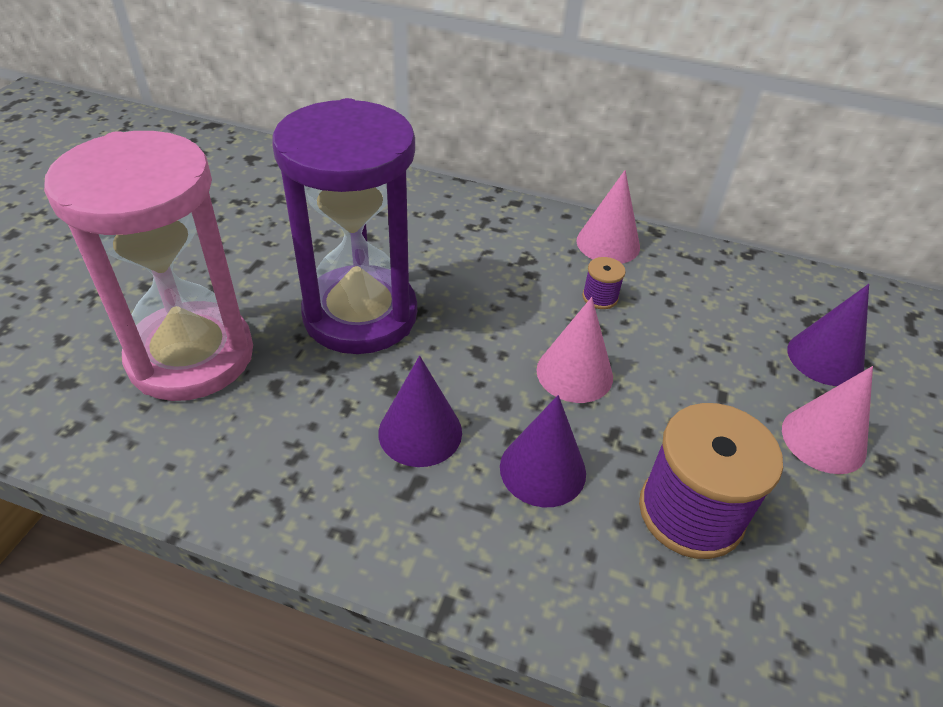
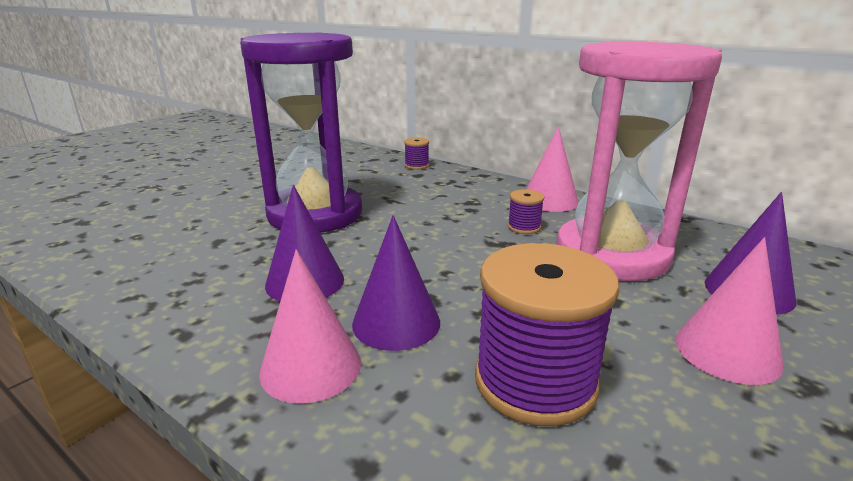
camera: 20 degrees right, 20 degrees down
pink hourglass [44,131,253,401] -> pink hourglass moved to [556,41,722,281]
pink cone [536,297,613,403] -> pink cone moved to [259,249,361,403]
none -> purple spool [404,137,429,170]

